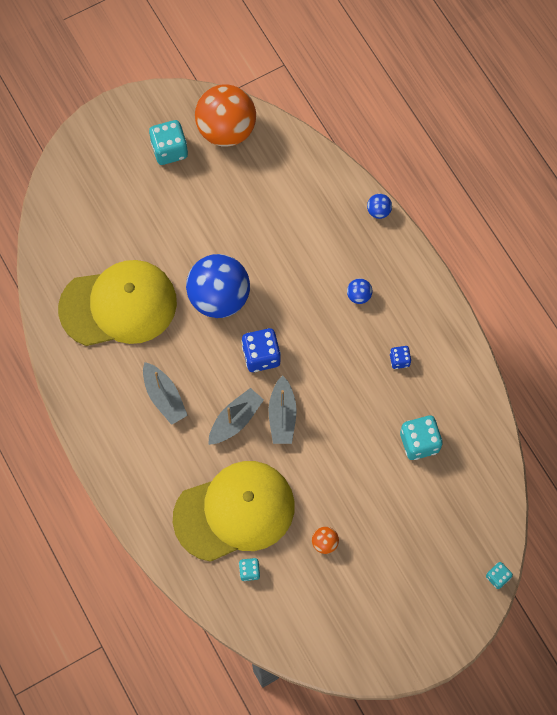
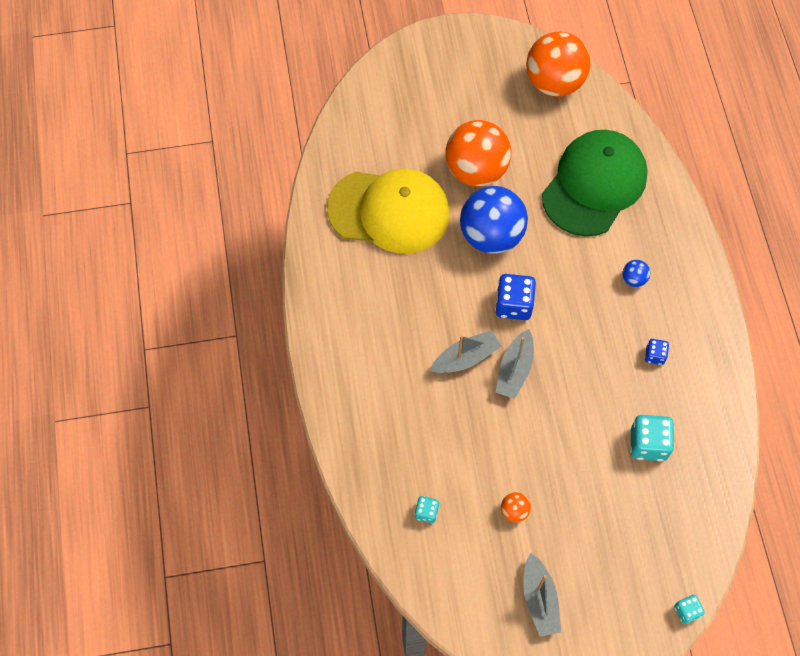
camera: 20 degrees right, 5 degrees down
grey boat [143,362,188,425] -> grey boat moved to [523,553,561,637]
turquoise dice [149,120,188,165] -> none
yellow cap [173,461,295,562] -> none
blue ball [367,194,392,219] -> none
none -> orange ball [445,120,511,187]
none -> green cap [542,130,648,236]

